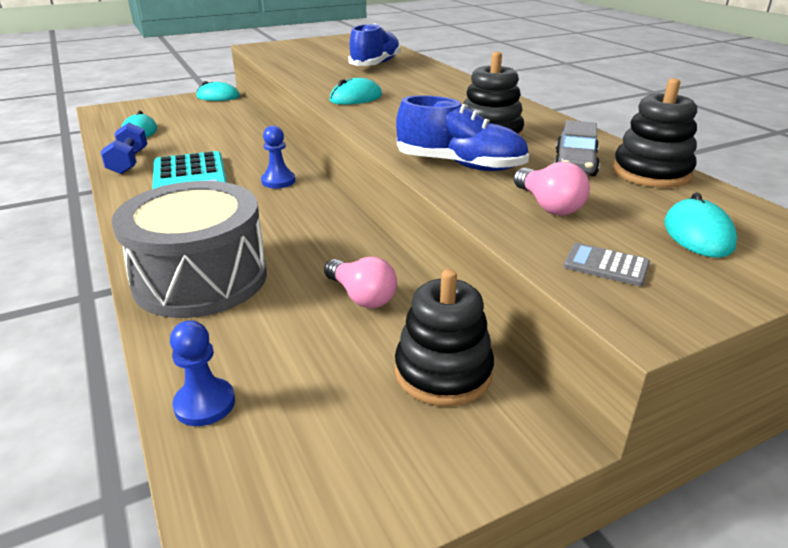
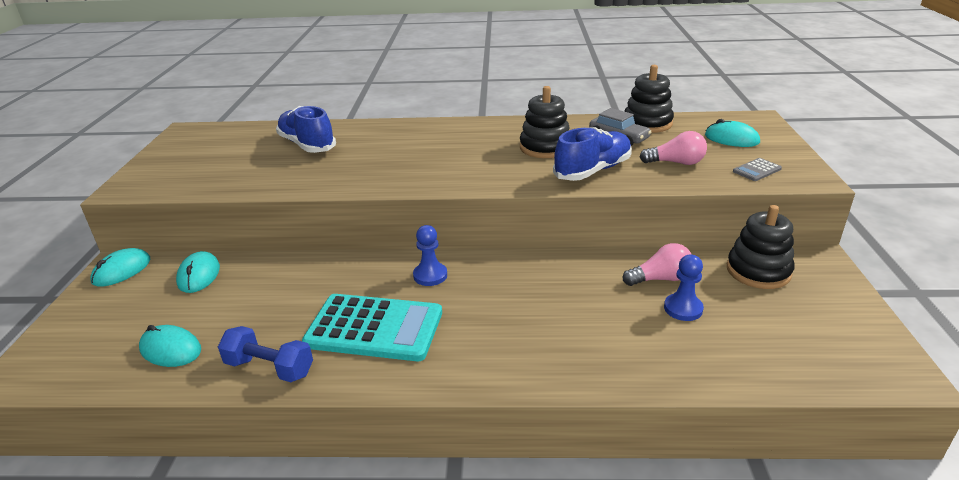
camera: 60 degrees left, 0 degrees up
grey drum [112,181,267,318] -> none
blue pawn [170,320,235,426] -> blue pawn moved to [664,254,704,321]
turquoise mouse [329,78,382,105] -> turquoise mouse moved to [176,251,220,293]

